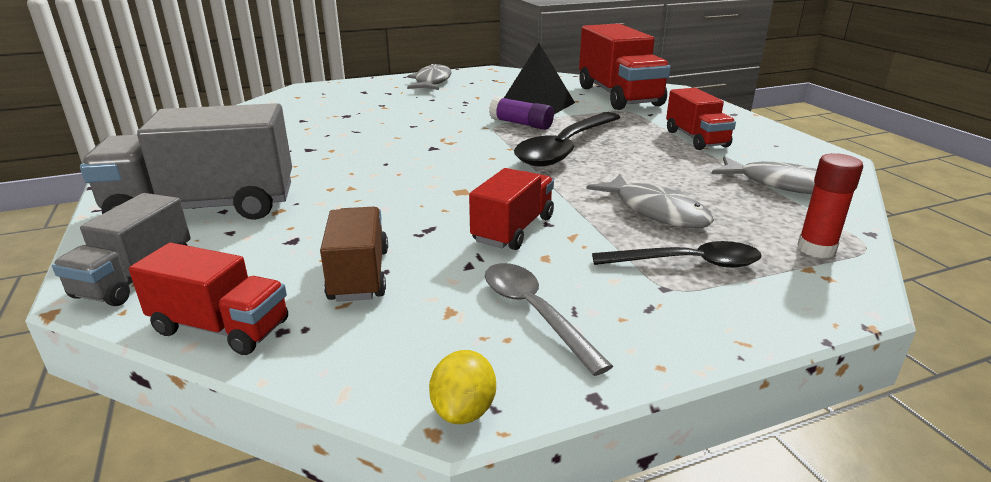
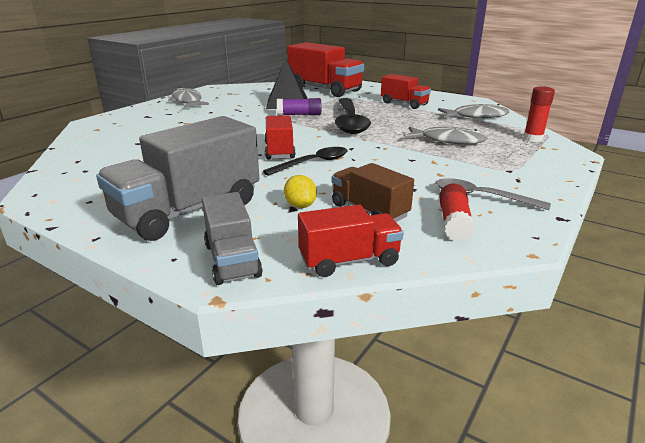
camera: 35 degrees left, 0 degrees up
yellow lemon [429,350,496,424] -> yellow lemon moved to [284,175,317,208]
red truck [469,168,554,250] -> red truck moved to [265,115,296,160]
black spoon [592,241,762,268] -> black spoon moved to [263,147,347,176]
none -> red glue stick [439,183,475,241]

